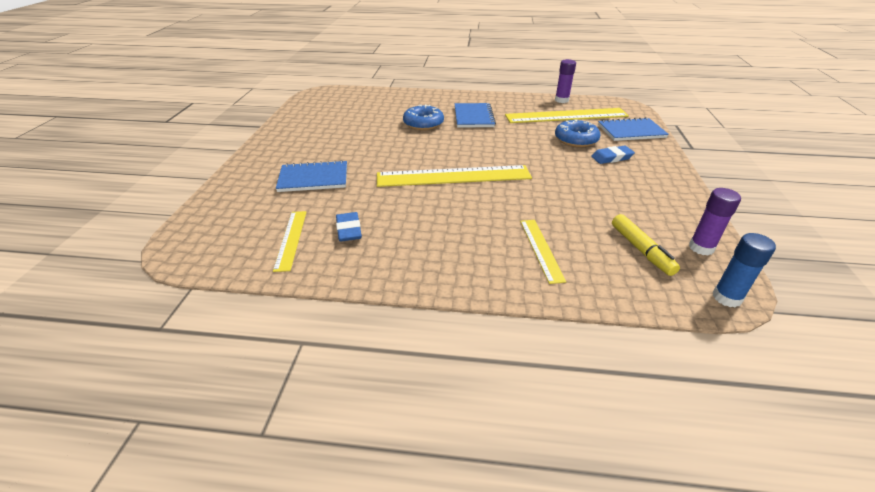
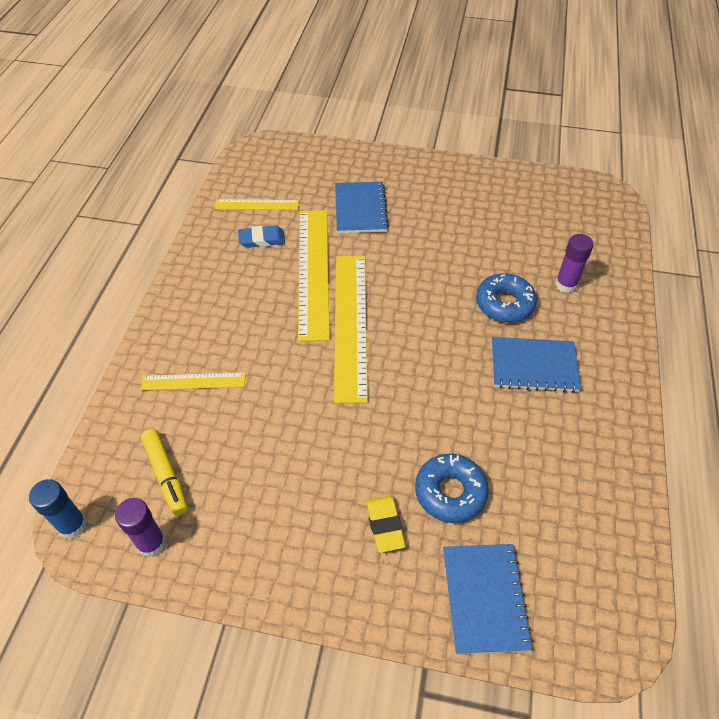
camera: 95 degrees right, 15 degrees up
yellow ruler [505,108,629,123] -> yellow ruler moved to [298,210,330,342]
purple glue stick [555,59,576,103] -> purple glue stick moved to [555,234,594,293]
blue eraser [591,146,635,164] -> yellow eraser [366,495,406,553]
yellow marker [612,214,680,276] -> yellow marker turned 105 degrees counterclockwise [141,429,188,516]

